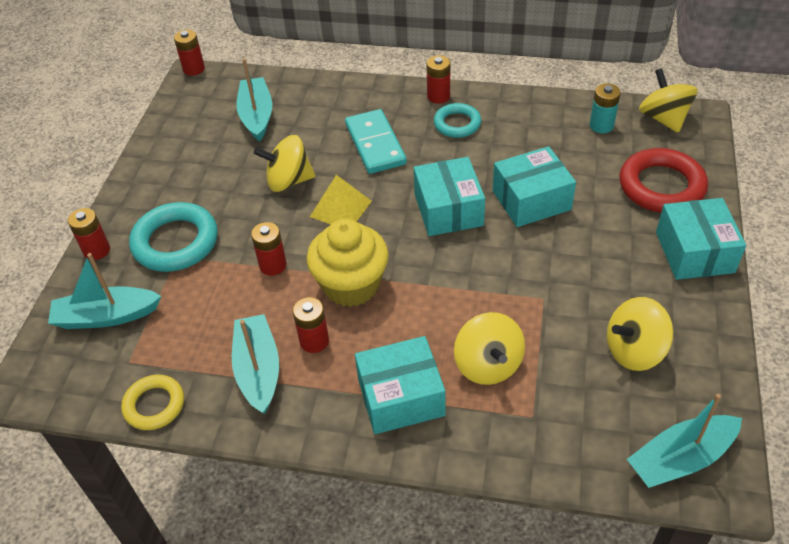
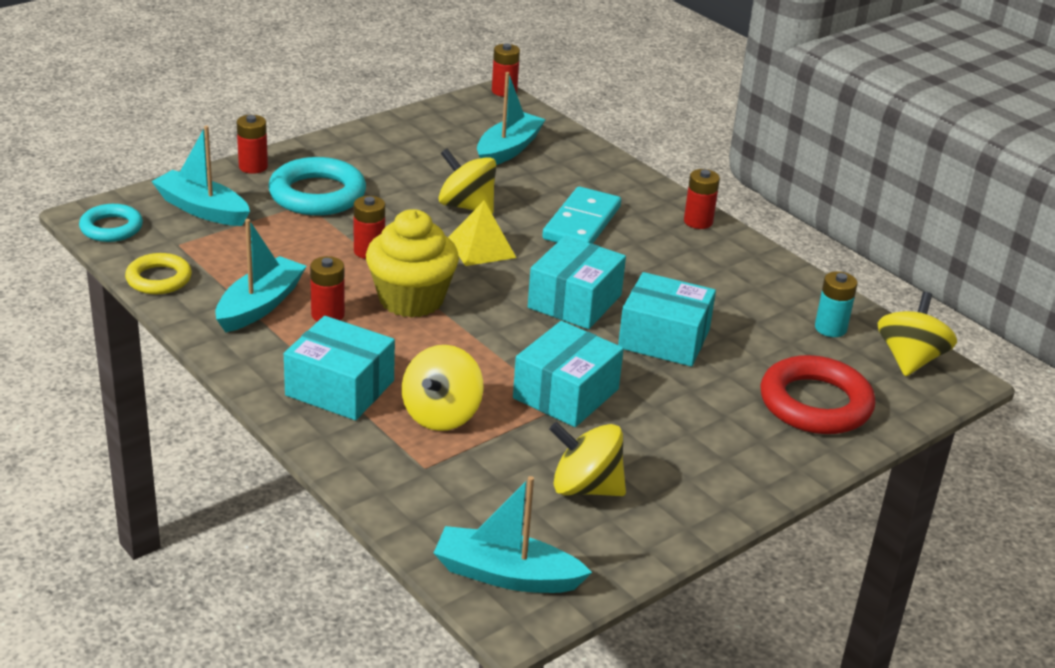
camera: 35 degrees right, 15 degrees down
turquoise ring [434,103,481,138] -> turquoise ring moved to [79,204,143,242]
turquoise box [656,198,747,280] -> turquoise box moved to [513,321,624,427]

